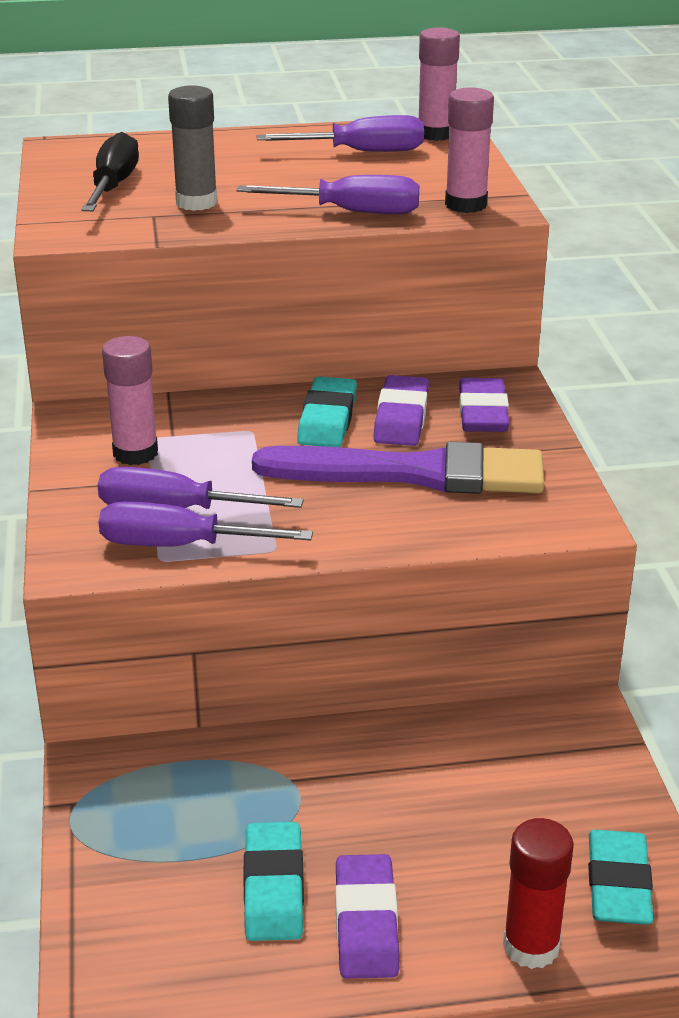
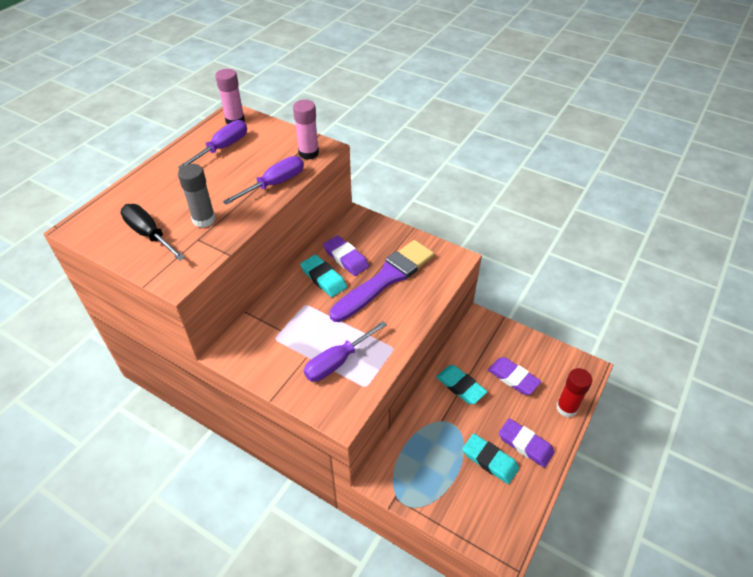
camera: 50 degrees left, 15 degrees up
purple screwdriver [99,501,313,547] -> none
pink glue stick [102,336,158,465] -> none
purple eraser [459,378,509,432] -> purple eraser moved to [488,357,541,395]
turquoise eraser [588,829,654,925] -> turquoise eraser moved to [436,365,487,404]

